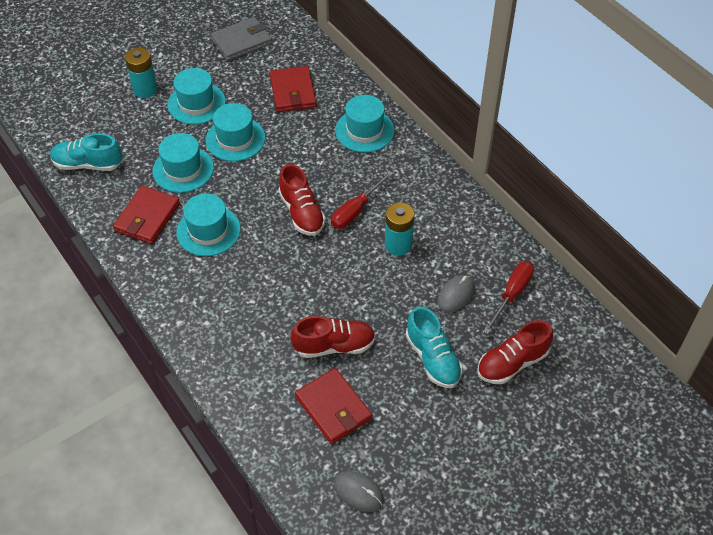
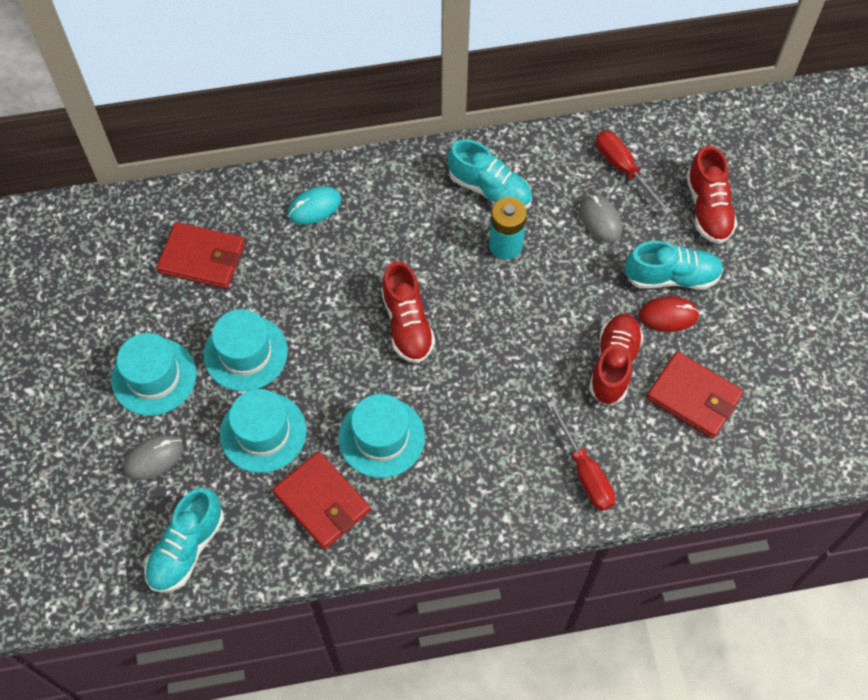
camera: 65 degrees left, 10 degrees up
turquoise battery [125,47,157,98] -> none
grey wallet [210,17,272,61] -> none
red shoe [278,164,326,236] -> red shoe turned 75 degrees clockwise [381,261,435,363]
red wallet [295,368,372,444] -> red wallet turned 45 degrees clockwise [646,351,744,439]
red screwdriver [331,171,393,229] -> red screwdriver moved to [547,401,615,511]
grey mouse [334,471,384,512] -> grey mouse moved to [124,434,184,480]
turquoise hat [335,95,394,153] -> turquoise mouse [288,186,341,224]
none -> turquoise shoe [448,139,532,209]
none -> red mouse [639,296,700,332]

